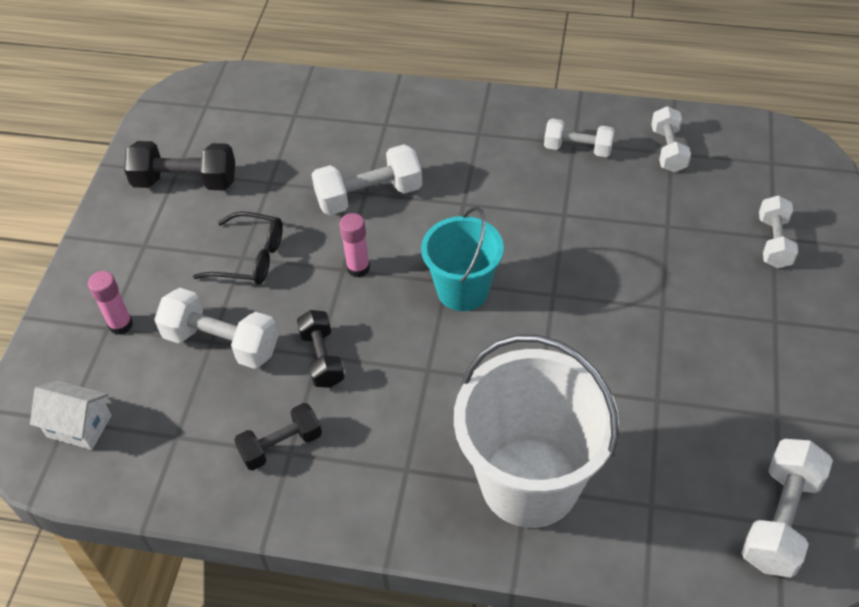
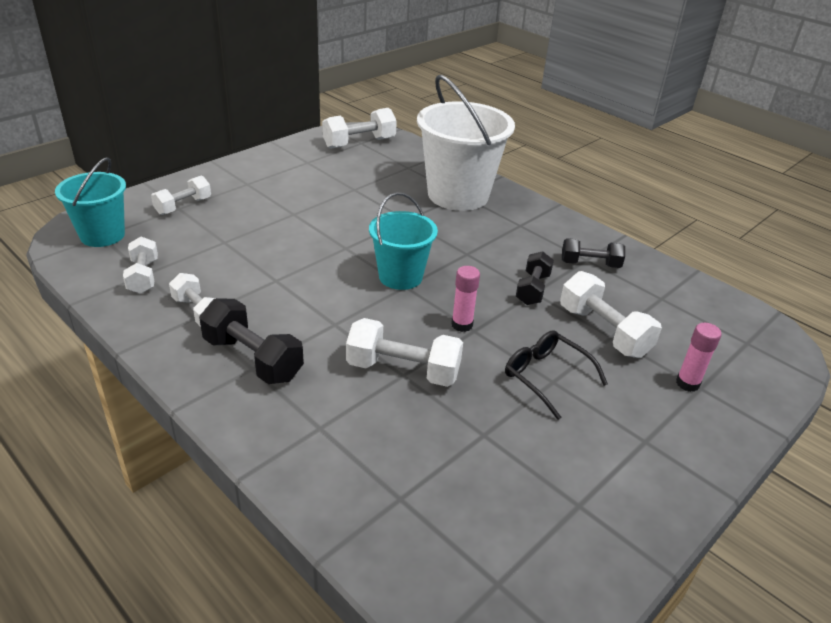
camera: 150 degrees left, 15 degrees down
white house [30,380,112,450] -> none
black dumbbell [124,141,235,190] -> black dumbbell moved to [199,298,304,384]
white dumbbell [651,106,691,172] -> white dumbbell turned 45 degrees counterclockwise [123,237,158,294]
none -> turquoise bucket [55,157,126,247]

